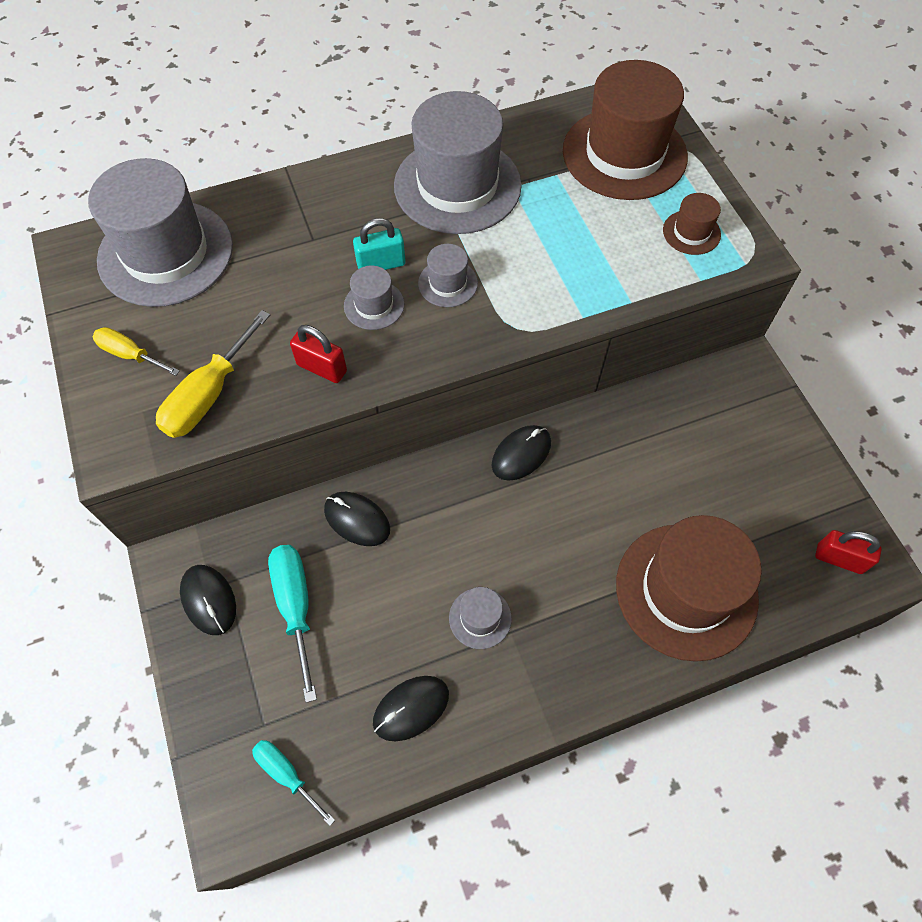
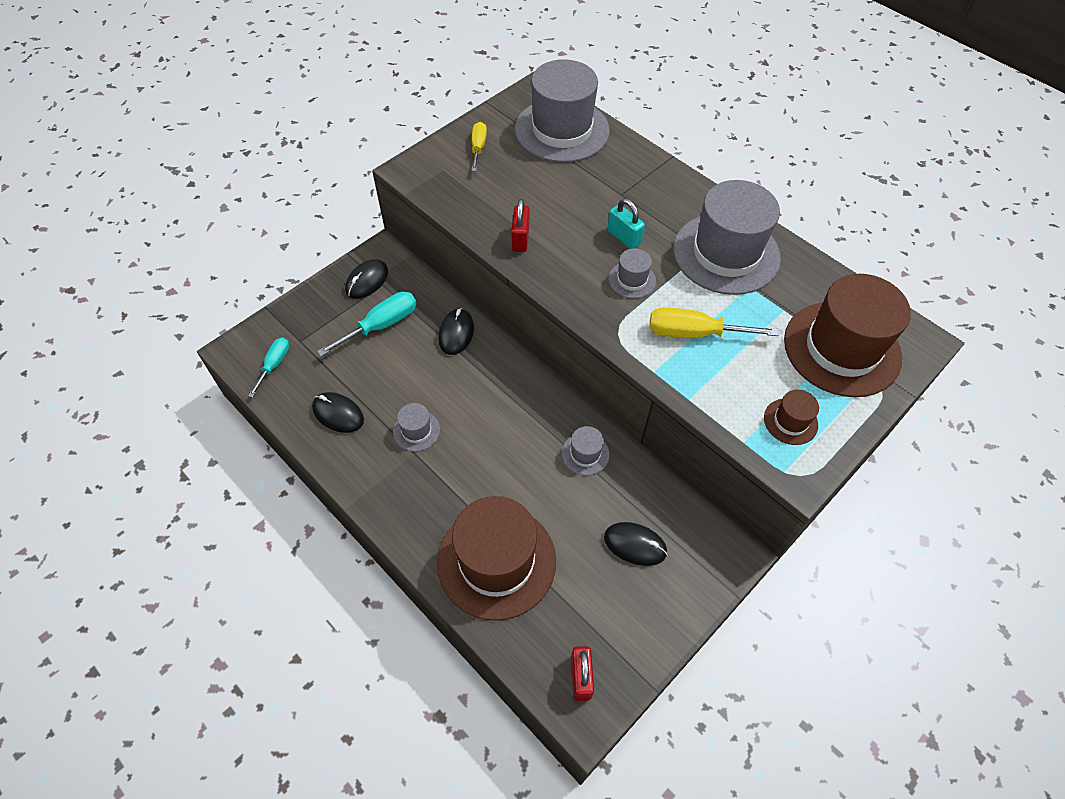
camera: 65 degrees right, 5 degrees down
yellow screwdriver [156,310,270,438] -> yellow screwdriver moved to [649,307,779,338]
grey hat [344,266,404,330] -> grey hat moved to [562,426,610,476]
black mouse [492,425,551,480] -> black mouse moved to [604,522,668,566]

